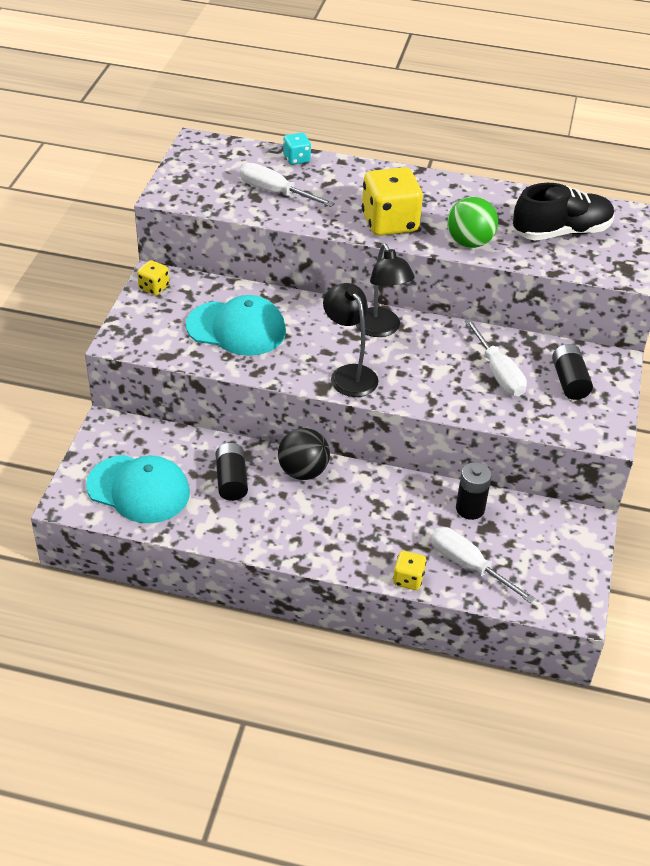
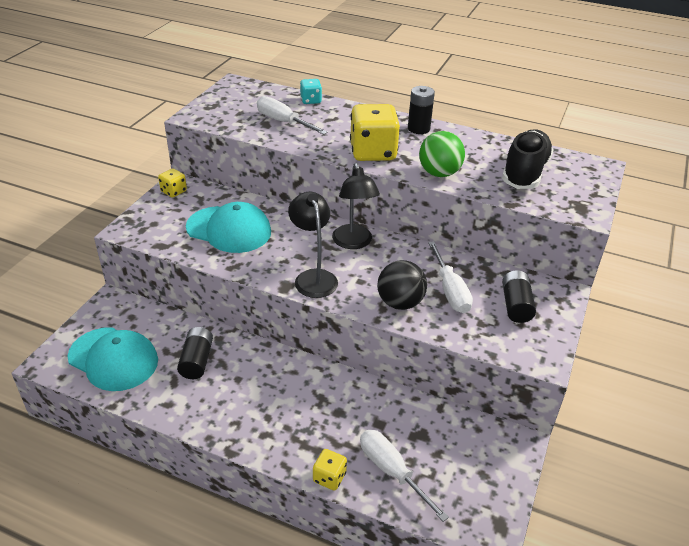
camera: 10 degrees right, 5 degrees down
black ball [278,428,330,480] -> black ball moved to [378,260,427,310]
black battery [456,462,492,520] -> black battery moved to [408,86,435,134]
black shoe [513,183,614,240] -> black shoe turned 60 degrees counterclockwise [502,129,554,189]

